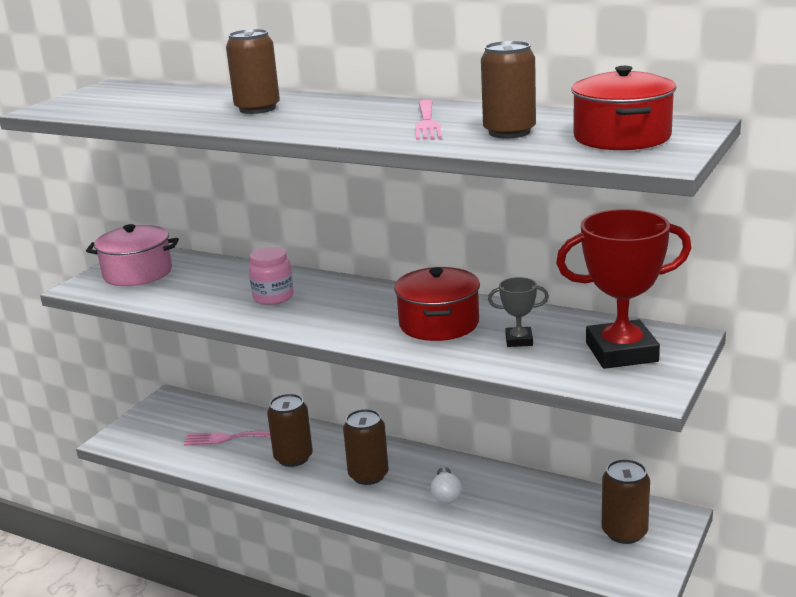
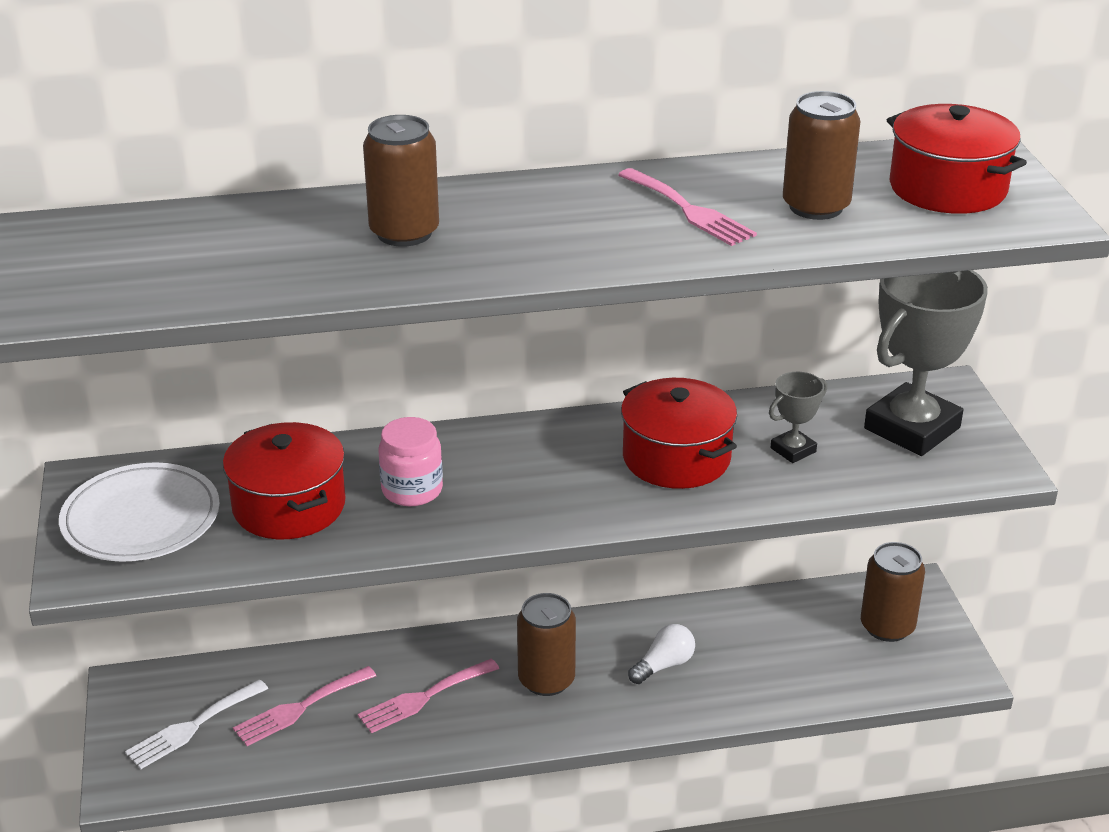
camera: 40 degrees left, 10 degrees up
pink pot [86,224,179,286] -> white plate [59,462,220,562]
brown can [267,394,313,467] -> pink fork [358,659,499,733]
white light bulb [431,467,462,504] -> white light bulb turned 90 degrees counterclockwise [628,624,695,684]
red trophy [556,209,692,369] -> grey trophy [864,270,988,456]
none -> white fork [125,679,268,769]
none -> red pot [223,422,346,539]

